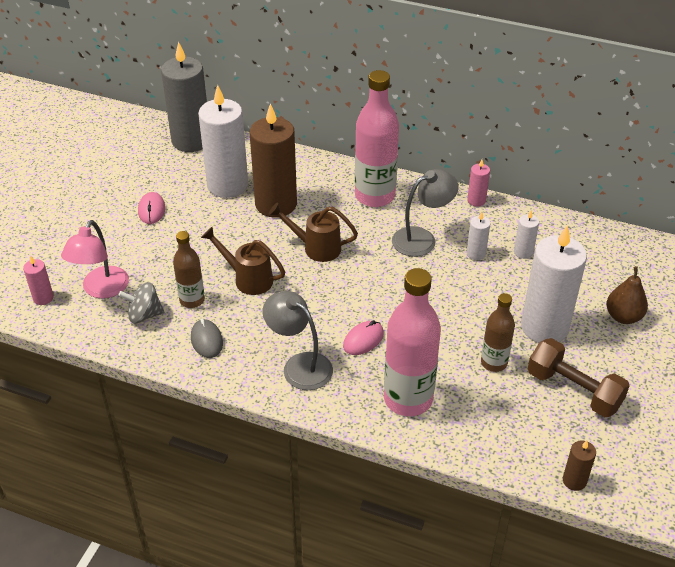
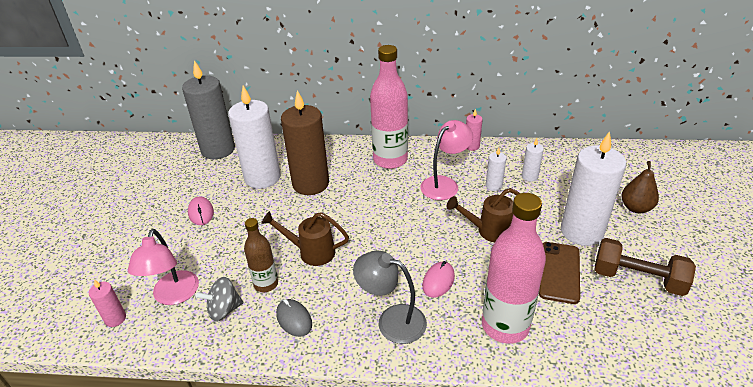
camera: 15 degrees left, 5 degrees down
brown watering can [268,202,358,262] -> brown watering can moved to [447,188,520,242]
grey lamp [392,169,459,257] -> pink lamp [420,120,473,200]
brown bottle [481,293,515,372] -> brown phone [539,242,580,304]
brown candle [563,440,596,491] -> none

